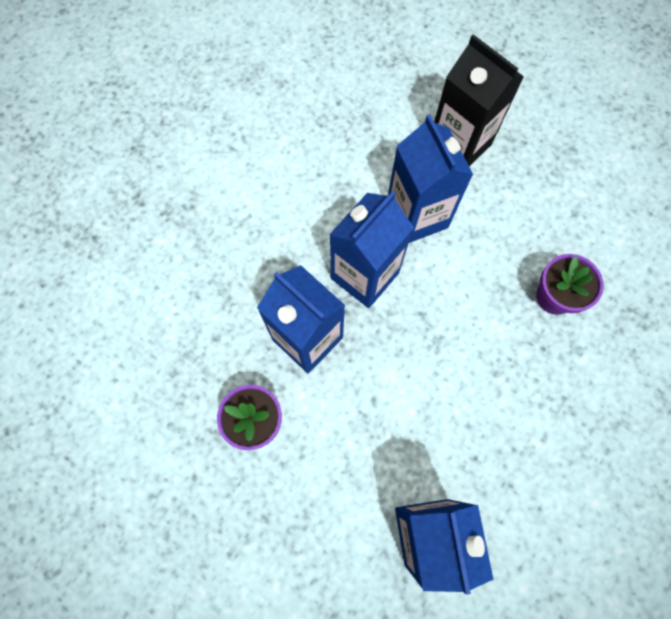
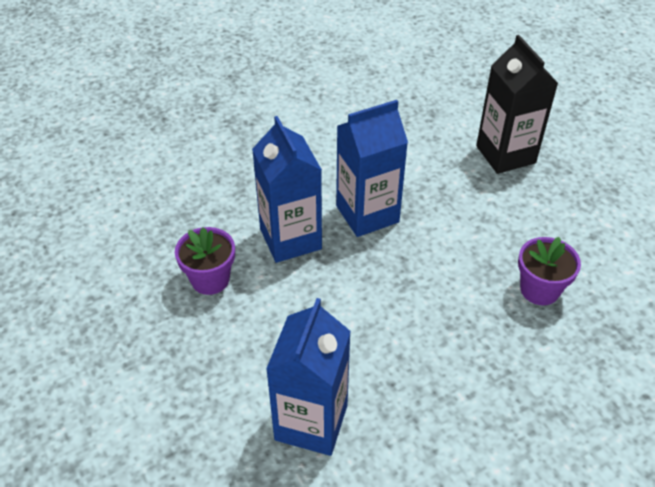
camera: 25 degrees right, 25 degrees down
blue carton [388,114,473,243] -> none

